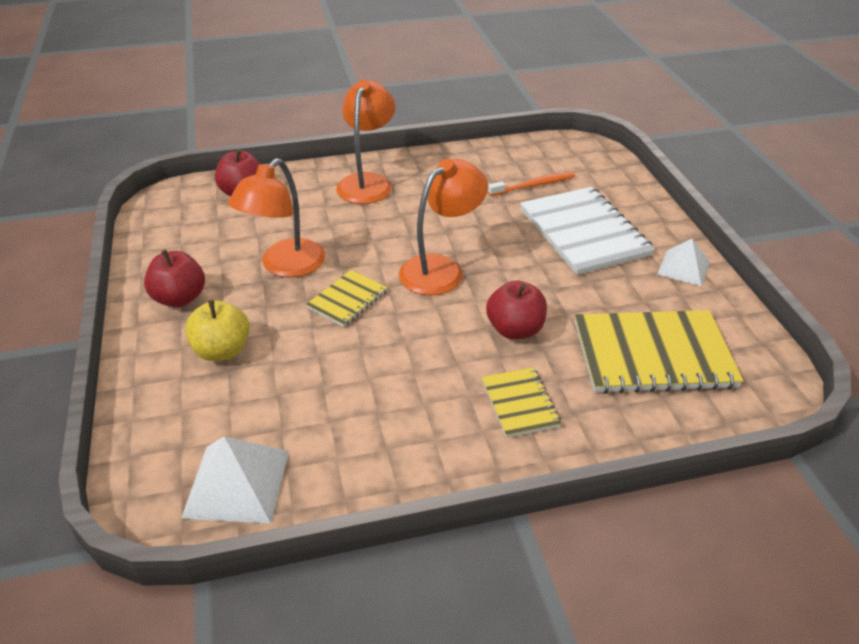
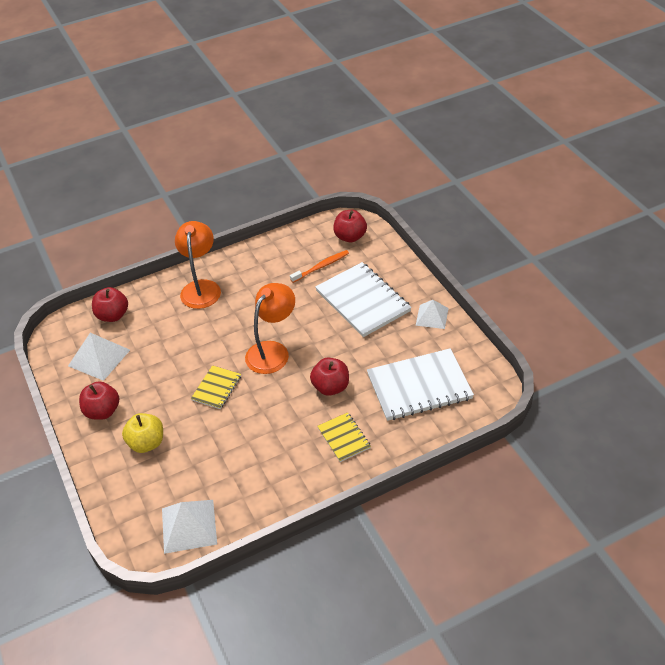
camera: 10 degrees left, 5 degrees up
orange lamp [228,158,325,277] -> none
yellow notebook [575,310,744,394] -> white notebook [367,348,474,421]
none -> white pyramid [68,333,130,381]
none -> red apple [333,210,367,243]

